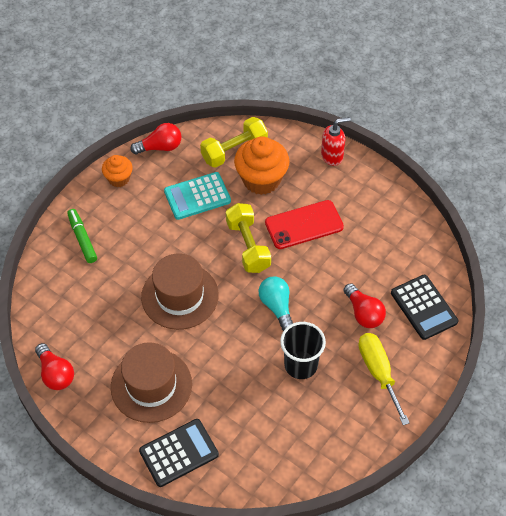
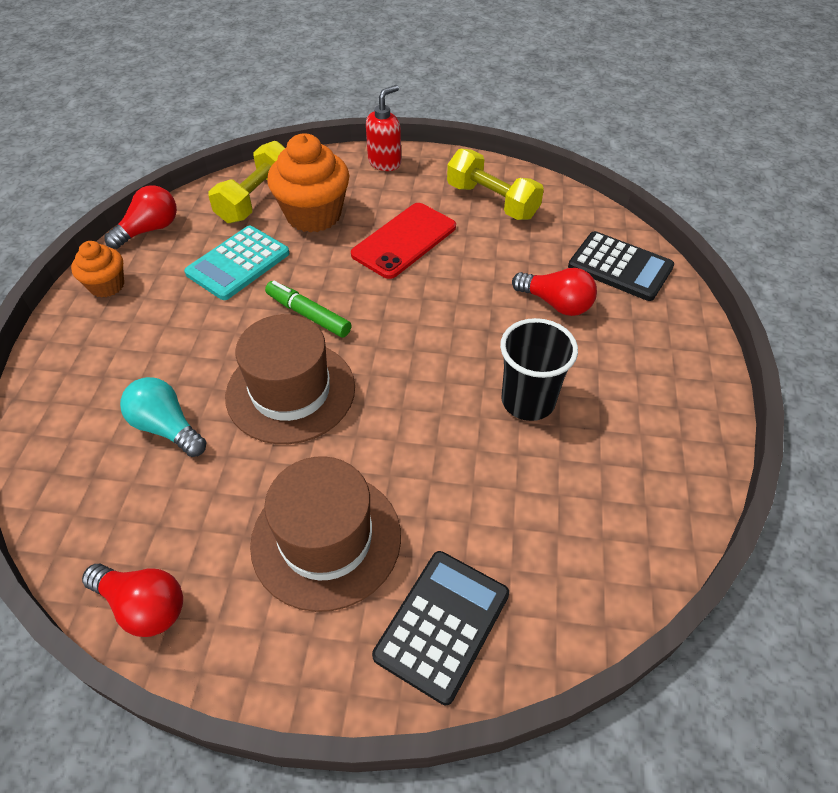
camera: 30 degrees left, 5 degrees down
green marker [67,209,97,263] -> green marker moved to [265,281,352,338]
yellow dumbbell [226,203,271,273] -> yellow dumbbell moved to [447,148,544,220]
turquoise light bulb [259,276,293,331] -> turquoise light bulb moved to [120,377,207,457]
yellow screwdriver [359,333,410,425] -> none

